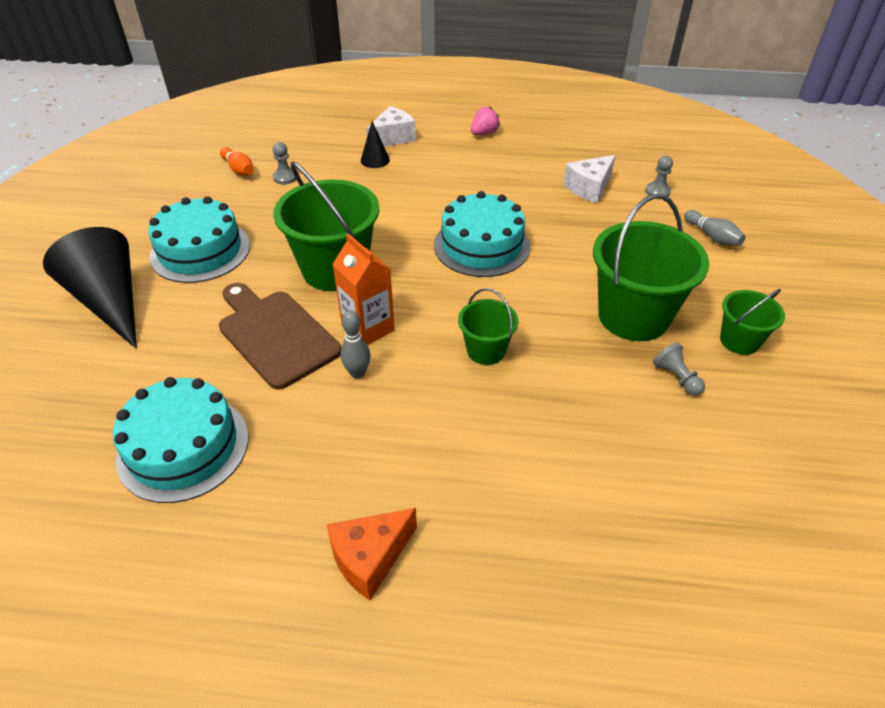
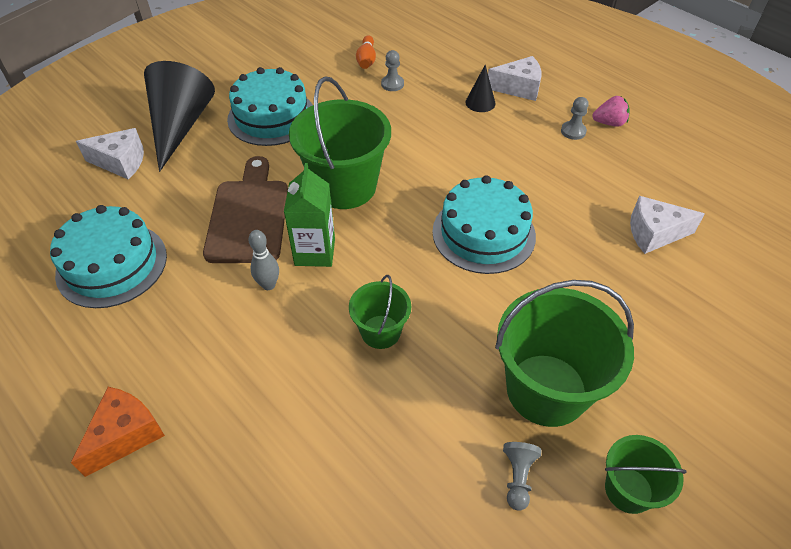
camera: 40 degrees right, 5 degrees up
orange cheese [327,508,417,600] -> orange cheese turned 120 degrees clockwise [71,387,165,477]
orange carton [332,233,395,345] -> green carton [284,163,335,267]
grey pawn [645,156,673,197] -> grey pawn moved to [561,97,589,140]
grey bowling pin [684,210,746,246] -> none
none -> white cheese [76,128,144,180]

